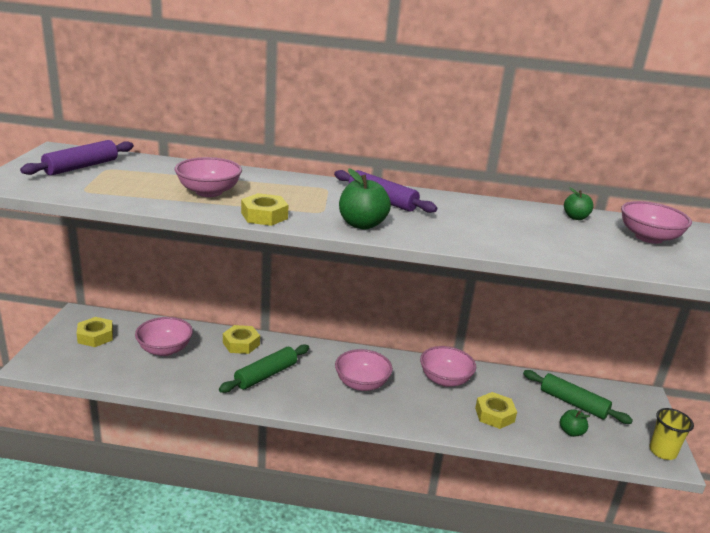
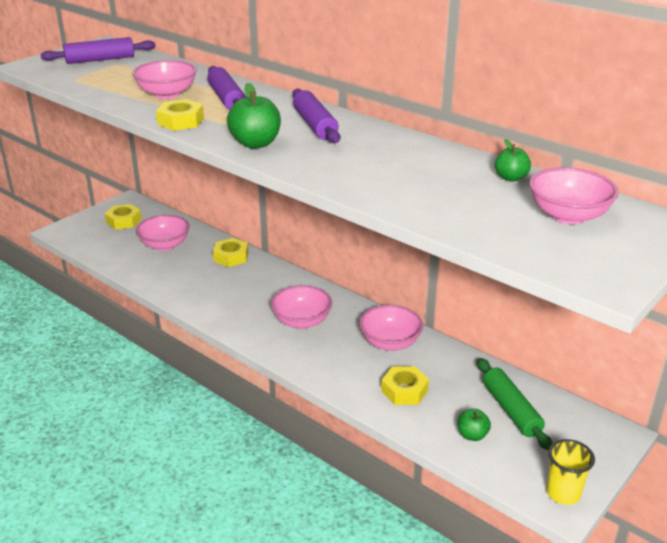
camera: 35 degrees right, 5 degrees up
green rolling pin [219,344,309,393] -> none
none -> purple rolling pin [207,66,246,110]

